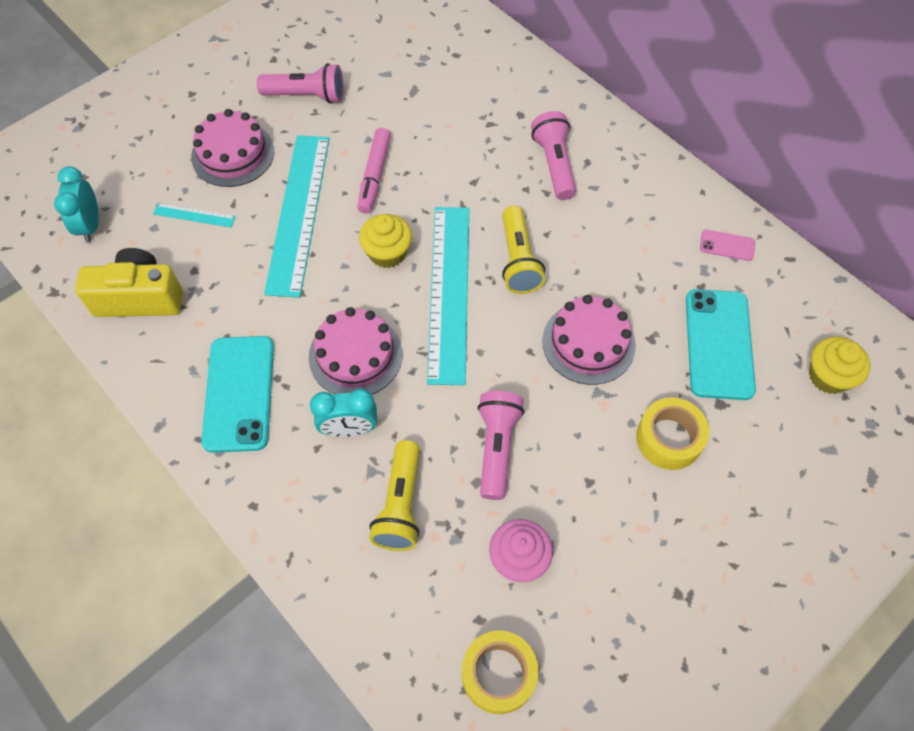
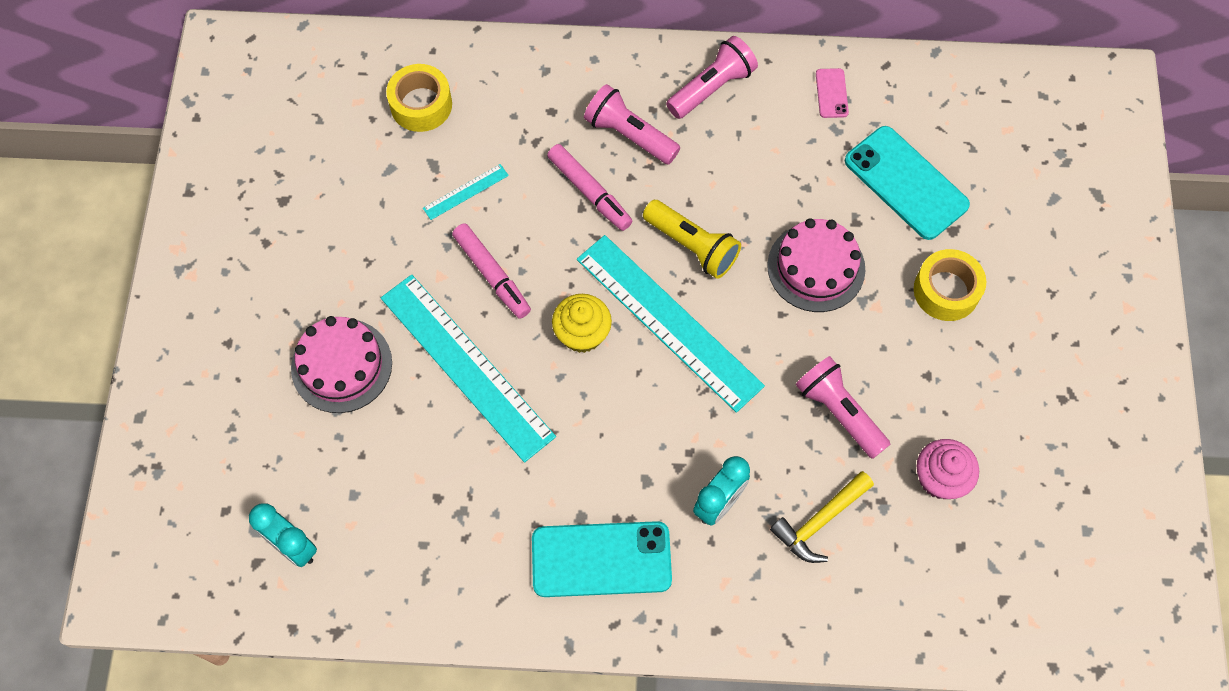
camera: 45 degrees left, 5 degrees up
yellow camera [75,248,183,317] -> none
turquoise ruler [153,203,236,228] -> turquoise ruler moved to [423,164,509,220]
turquoise phone [201,336,274,453] -> turquoise phone turned 45 degrees counterclockwise [532,521,672,597]
pink flashlight [257,63,344,103] -> pink flashlight moved to [666,36,758,119]
pink cake [309,307,402,394] -> none
yellow flashlight [369,440,420,551] -> yellow hammer [770,471,874,563]
yellow tape [462,630,539,714] -> yellow tape moved to [386,64,452,132]
pink phone [700,230,755,261] -> pink phone turned 60 degrees counterclockwise [816,68,849,118]
yellow cupcake [809,337,870,394] -> none
none -> pink marker [547,144,632,231]

